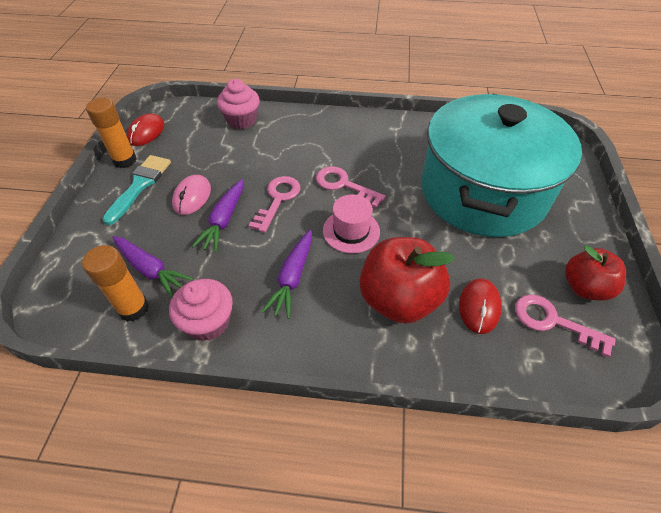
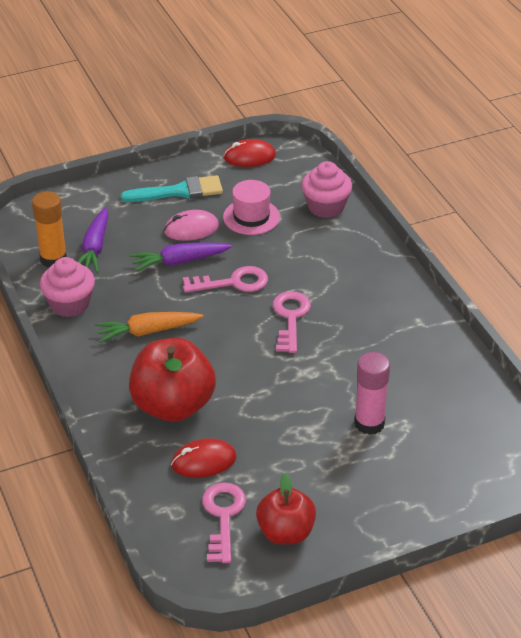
camera: 60 degrees right, 10 degrees down
orange glue stick [86,98,137,168] -> none
purple carrot [261,230,312,319] -> orange carrot [95,312,204,343]
pink hat [323,194,380,254] -> pink hat moved to [223,180,280,235]
turquoise pot [421,94,582,237] -> pink glue stick [354,352,390,435]

